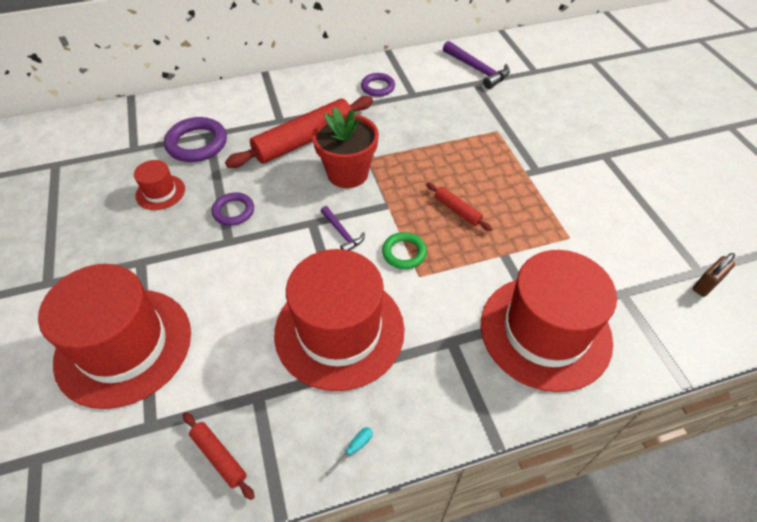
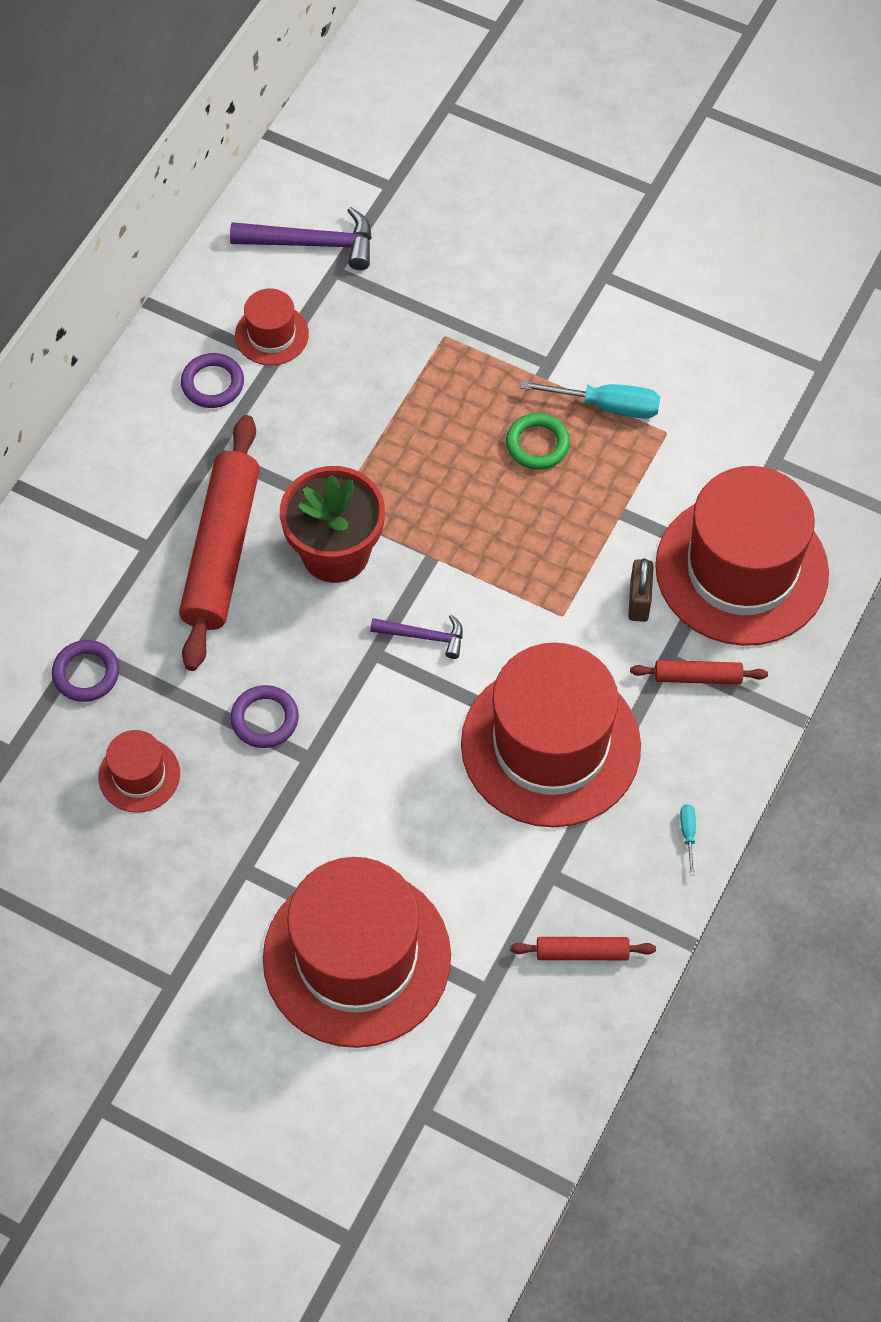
camera: 45 degrees left, 10 degrees up
purple ring [164,117,227,162] -> purple ring [52,640,119,702], size x0.62
green ring [382,232,427,269] -> green ring moved to [506,413,570,469]
red rolling pin [426,183,492,231] -> red rolling pin moved to [630,660,768,685]
brown padlock [693,253,735,297] -> brown padlock moved to [628,558,654,622]
none -> red hat [235,288,309,365]
none -> turquoise screwdriver [520,381,660,419]

